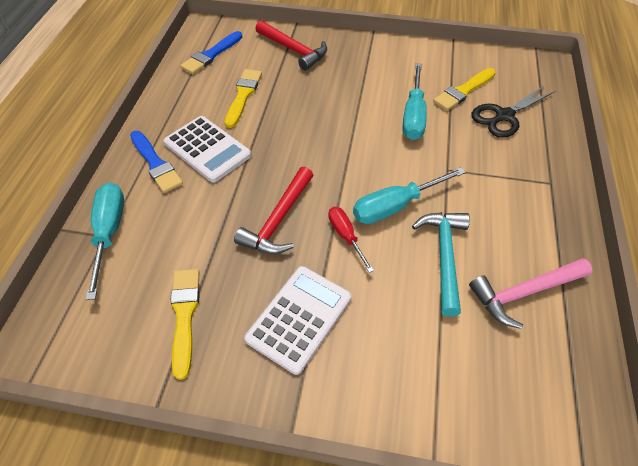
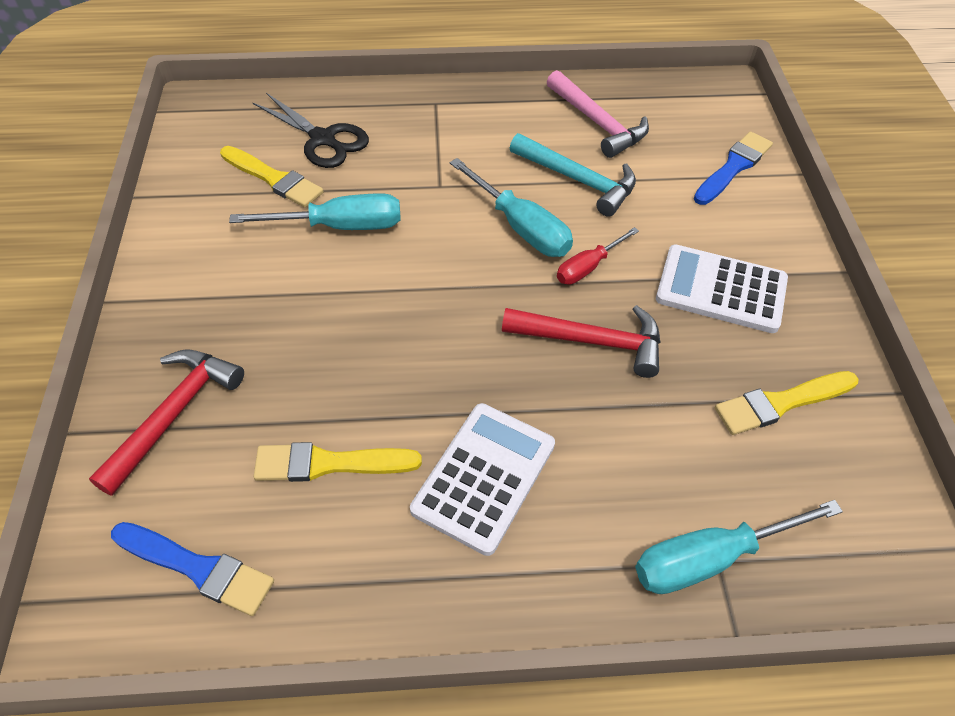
camera: 105 degrees left, 0 degrees up
blue brush [130,131,183,193] -> blue brush moved to [694,132,773,205]
turquoise hammer [412,212,470,317] -> turquoise hammer turned 135 degrees counterclockwise [510,133,636,217]

